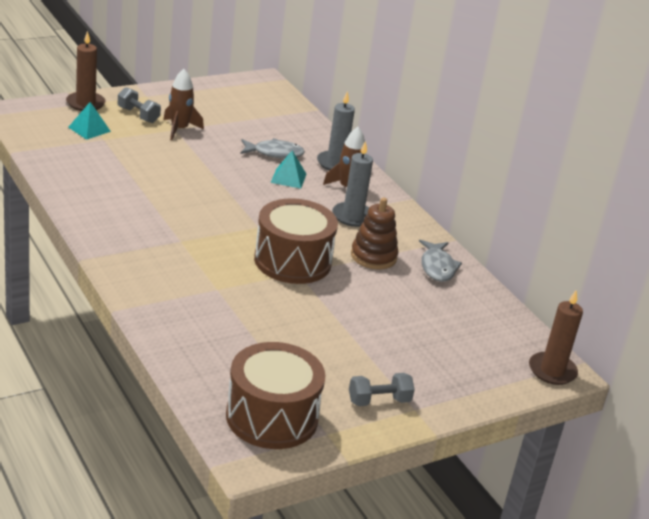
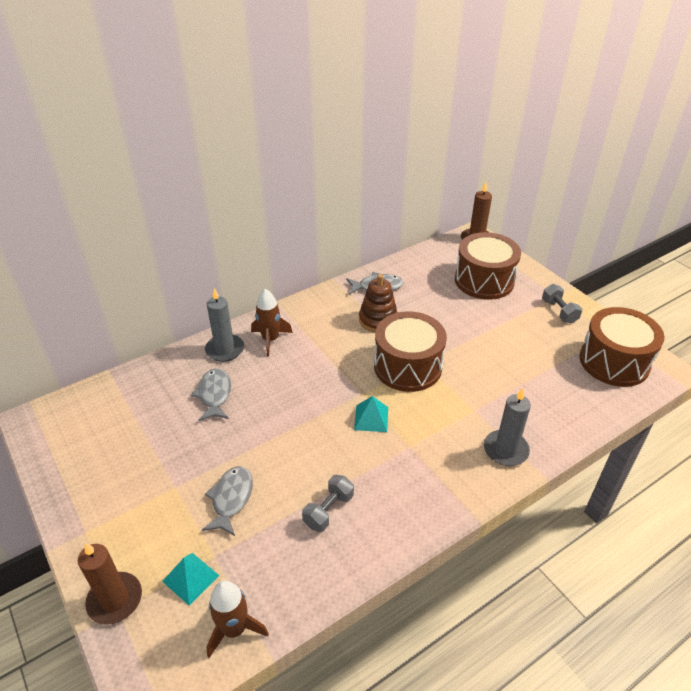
camera: 90 degrees left, 10 degrees up
grey dumbbell [118,87,161,123] -> grey dumbbell moved to [302,475,354,532]
brown rocket [163,69,204,140] -> brown rocket moved to [206,581,269,658]
turquoise pyramid [271,151,306,189] -> turquoise pyramid moved to [354,396,388,432]
grey candle [332,141,373,227] -> grey candle moved to [484,388,531,466]
none -> grey fish [202,466,253,536]
none -> brown drum [455,232,521,300]

